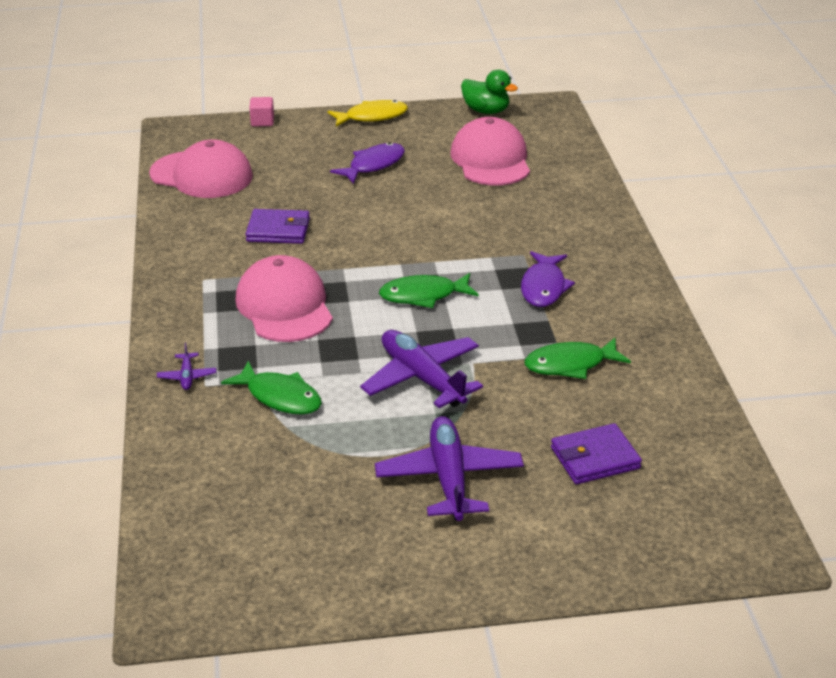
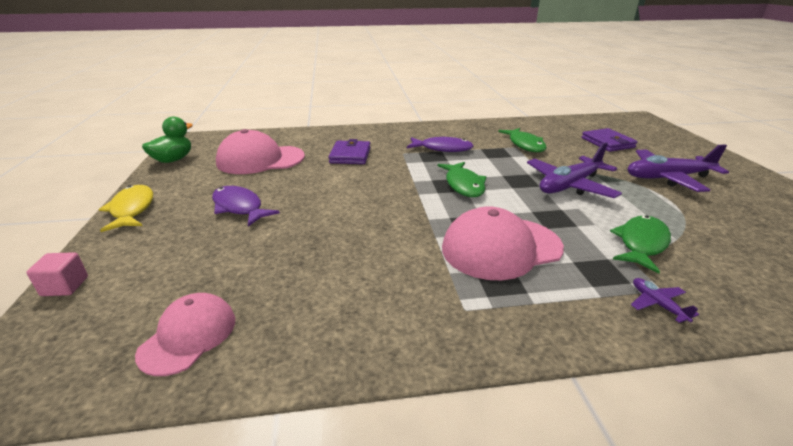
camera: 90 degrees left, 5 degrees down
pink cap [149,139,253,198] -> pink cap [135,293,235,376], size x0.62
purple plane [157,343,216,390] -> purple plane turned 105 degrees counterclockwise [631,278,699,323]
purple wallet [245,209,310,244] -> purple wallet moved to [328,139,370,164]

